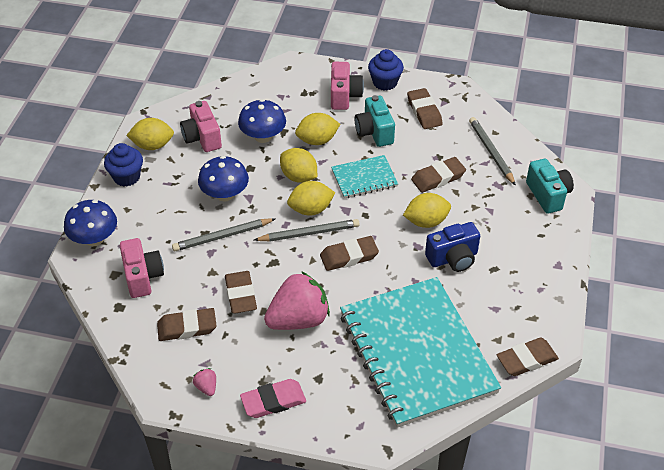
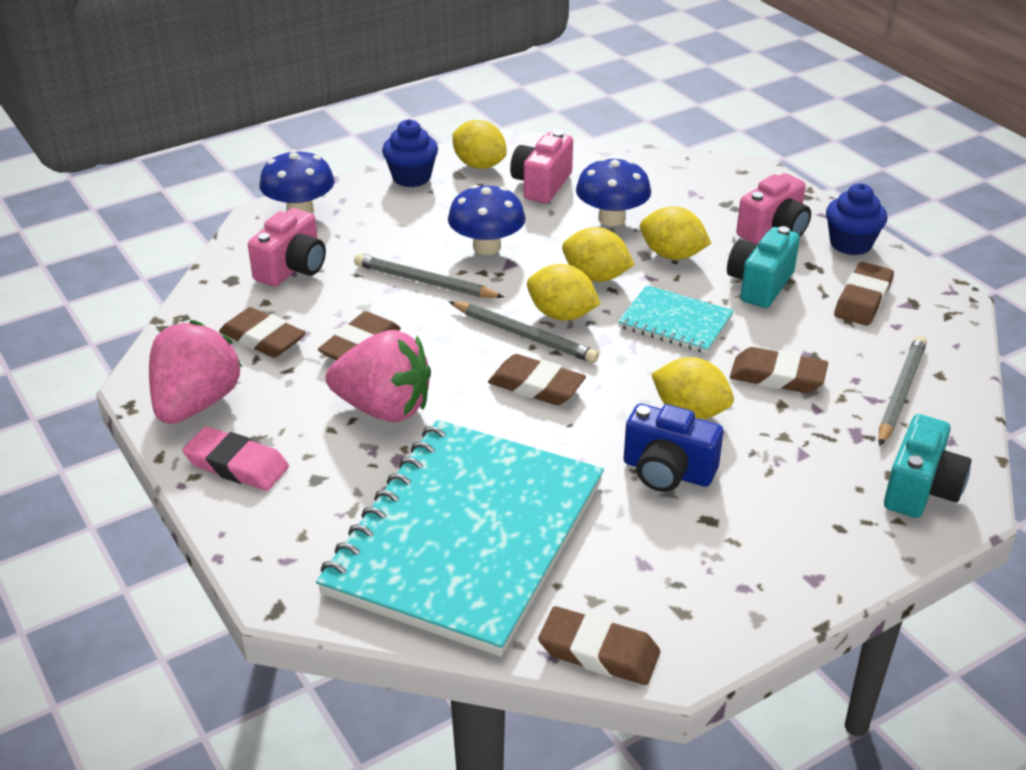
camera: 45 degrees right, 10 degrees down
pink strawberry [193,368,216,396] -> pink strawberry [149,320,242,424], size x2.46
yellow lemon [280,148,317,183] -> yellow lemon turned 60 degrees counterclockwise [562,227,635,282]

